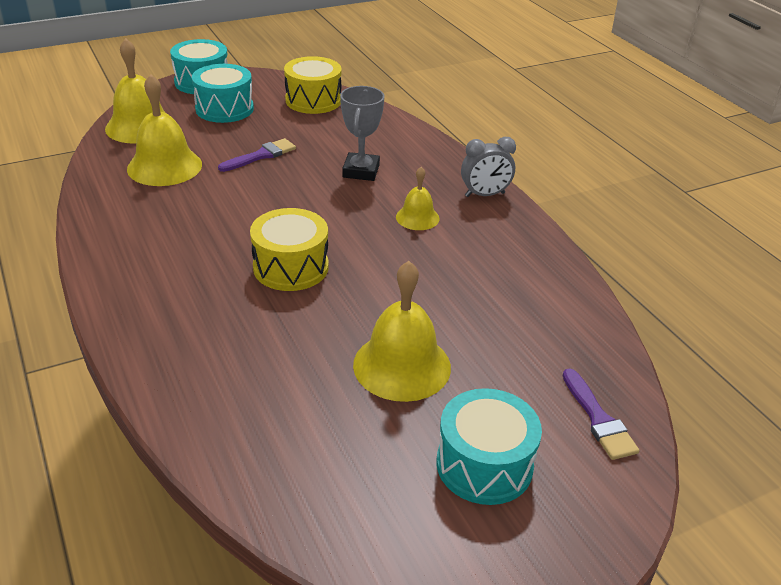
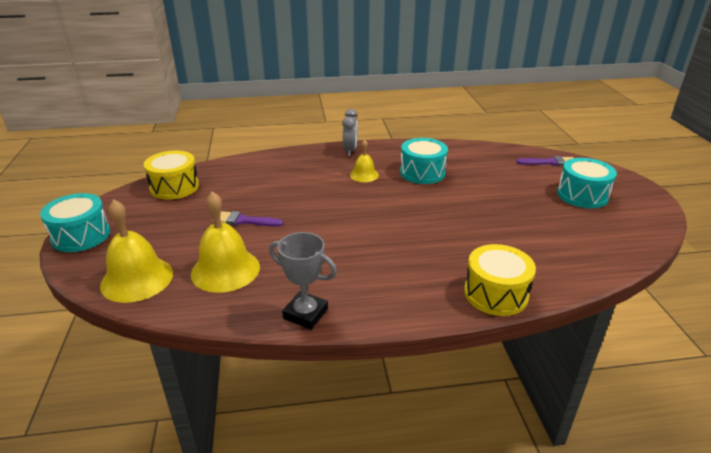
camera: 70 degrees left, 5 degrees down
turquoise drum [192,64,254,123] -> turquoise drum moved to [400,138,448,184]
purple brush [218,138,296,172] -> purple brush turned 60 degrees counterclockwise [213,211,283,227]
yellow drum [250,208,329,291] -> yellow drum moved to [464,244,536,316]
grey trophy [340,86,385,181] -> grey trophy moved to [269,232,337,329]
yellow bell [353,261,451,402] -> none

